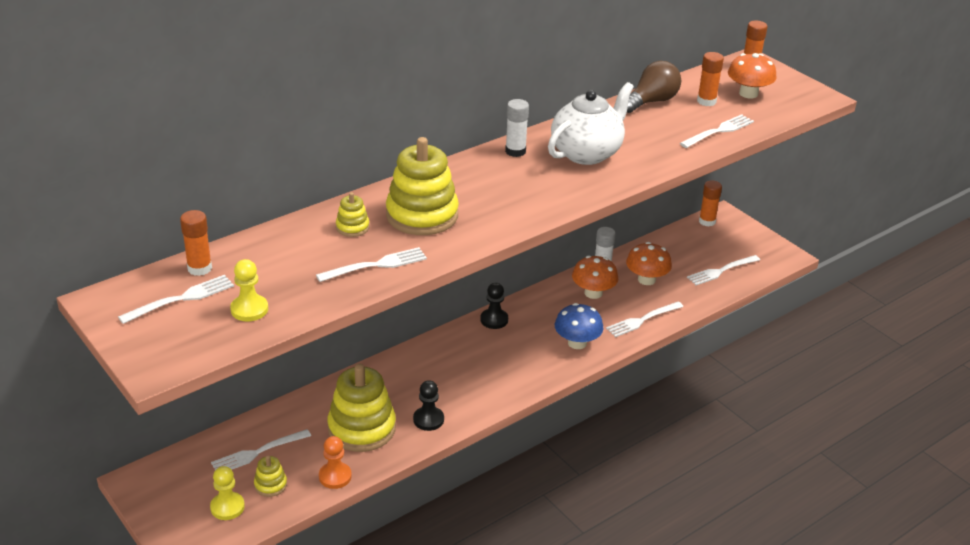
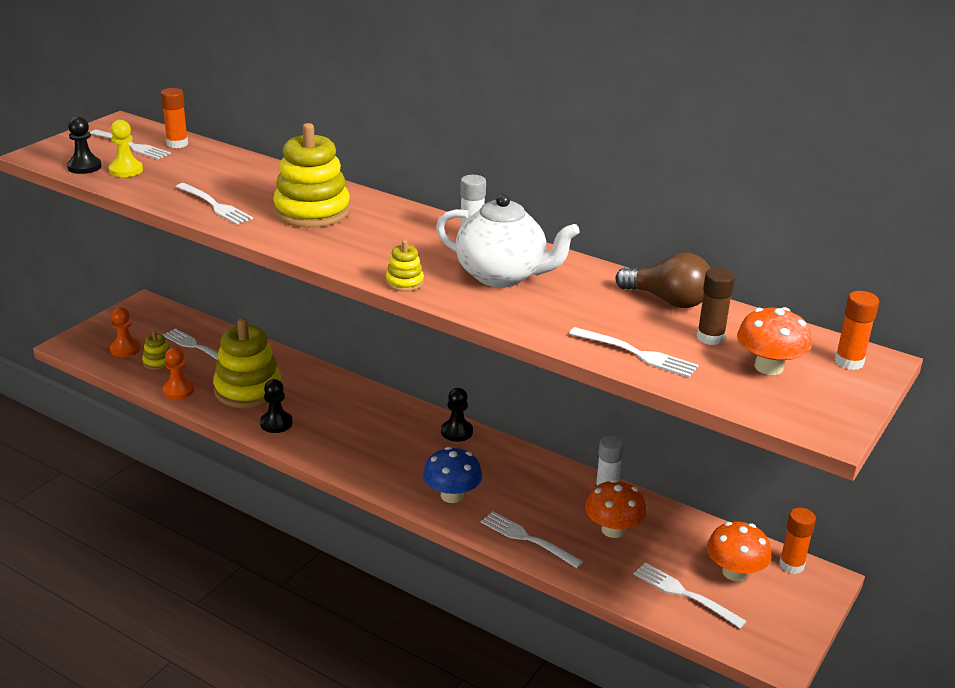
camera: 70 degrees right, 5 degrees down
yellow pawn [210,466,245,520] -> orange pawn [110,307,141,357]
yellow stacking toy [336,192,370,237] -> yellow stacking toy moved to [386,240,424,292]
orange mushroom [572,256,618,299] -> orange mushroom moved to [707,521,772,581]
orange glue stick [697,52,724,106] -> brown glue stick [697,268,735,345]
none -> black pawn [67,117,102,174]

